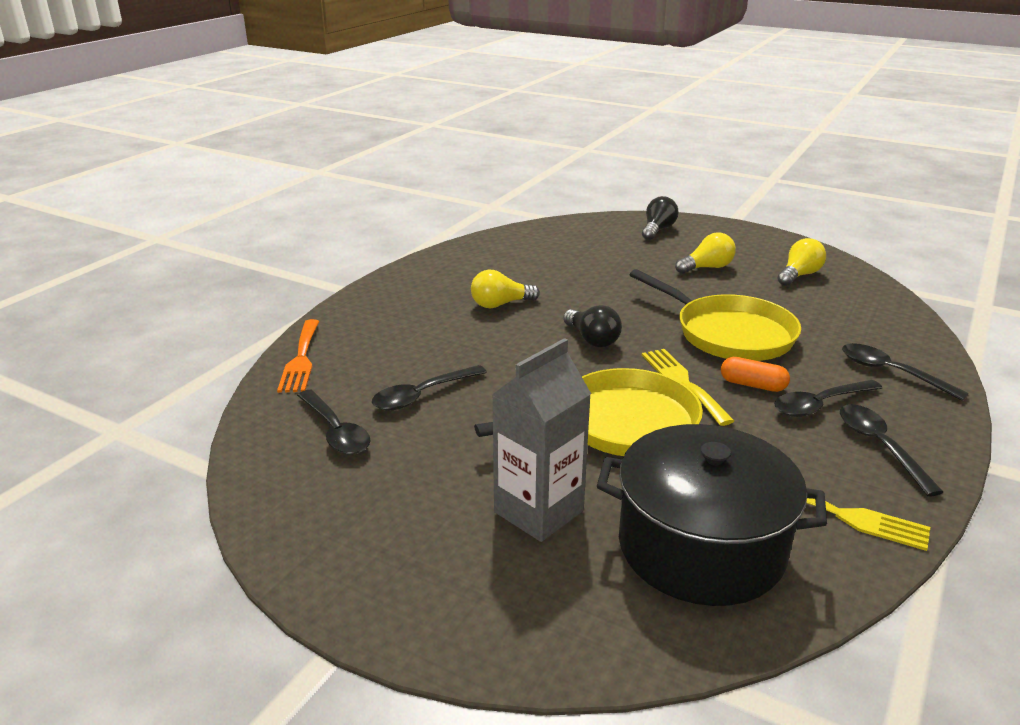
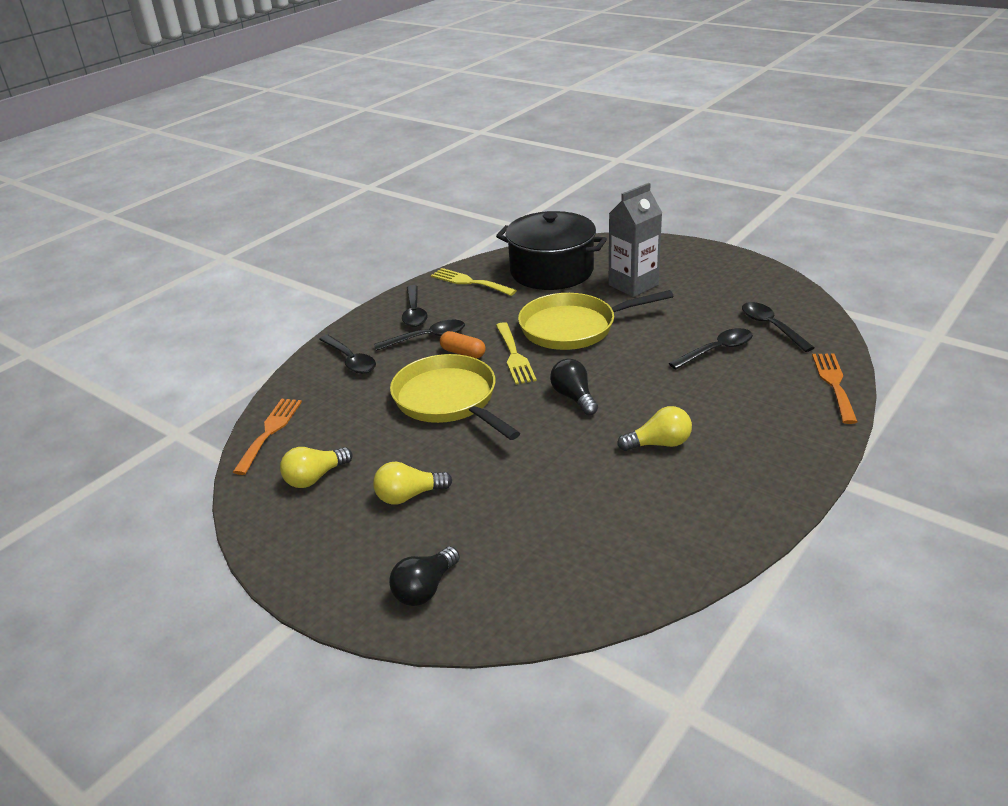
camera: 170 degrees left, 5 degrees up
none -> orange fork [233,399,302,475]

